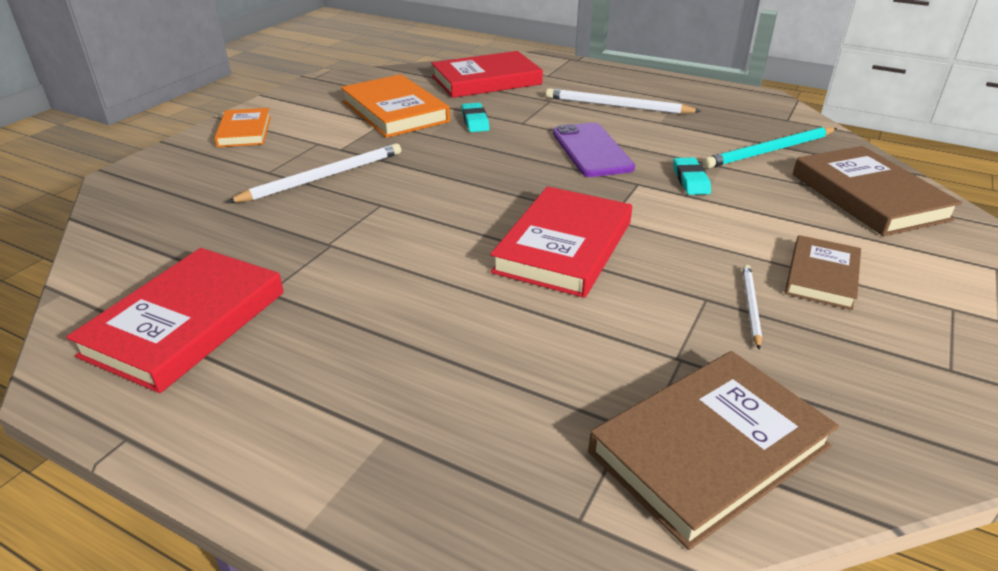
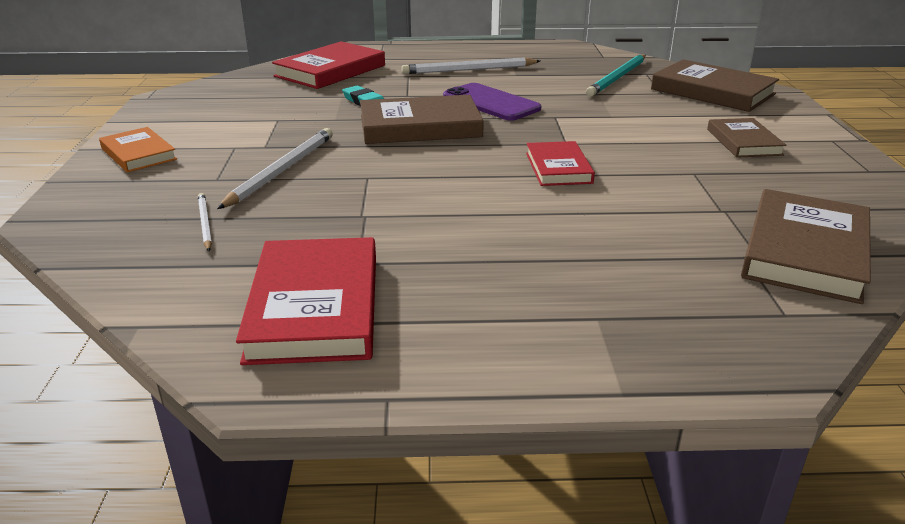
camera: 30 degrees left, 5 degrees down
orange book [341,74,450,138] -> none
red book [490,186,632,298] -> red book [526,141,595,186], size x0.61
turquoise eraser [673,157,711,195] -> none
white pencil [743,265,762,349] -> white pencil moved to [198,193,212,251]
none -> brown book [360,95,484,144]

